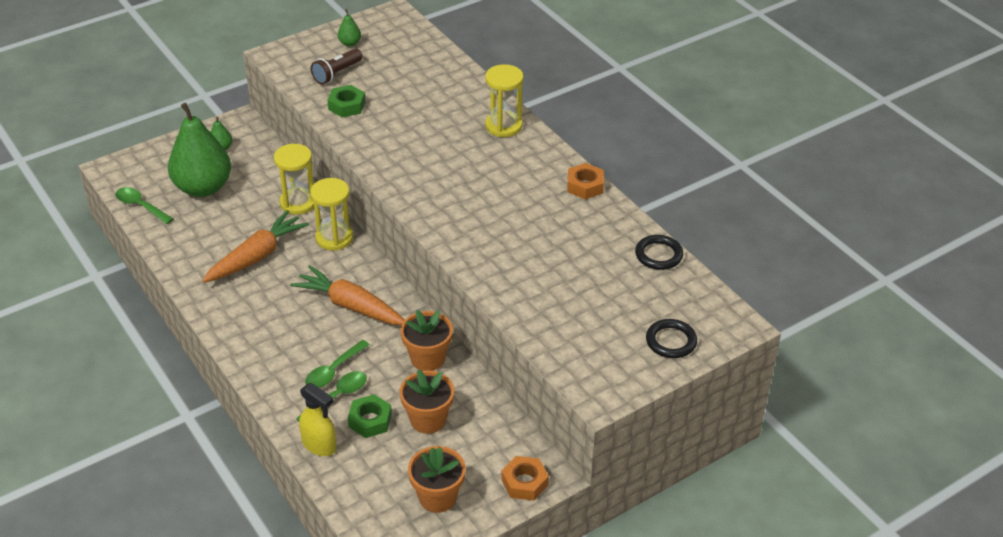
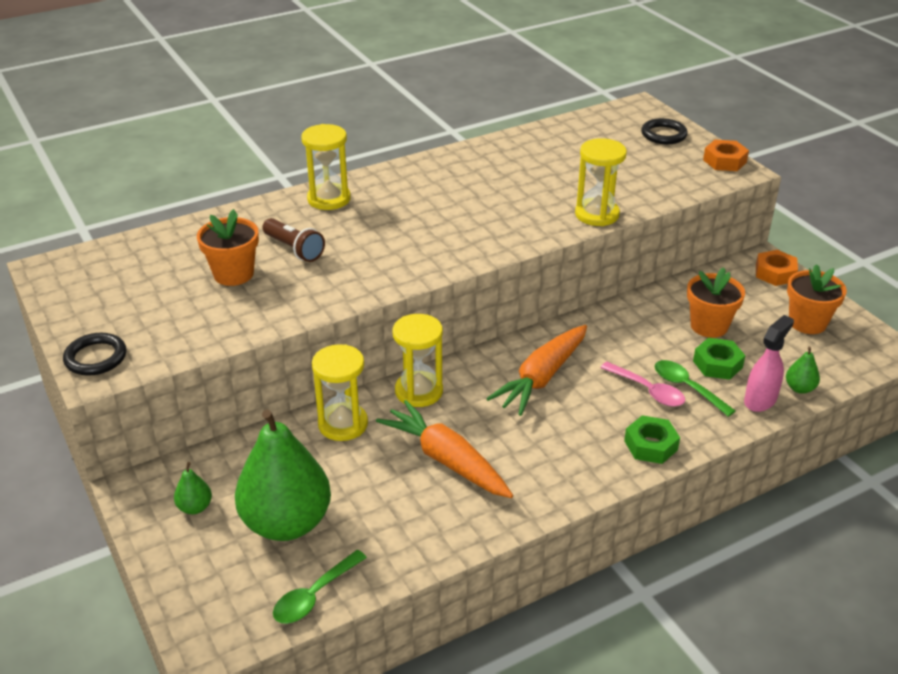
camera: 85 degrees left, 5 degrees down
yellow spray bottle [299,383,336,456] -> pink spray bottle [744,315,794,412]
green spoon [305,340,369,388] -> pink spoon [601,362,685,407]
brown flashlight [311,49,363,85] -> brown flashlight moved to [262,218,325,262]
green nut [327,85,365,118] -> green nut moved to [624,415,680,464]
green pear [338,9,361,47] -> green pear moved to [786,347,820,394]
orange flower pot [401,310,453,371] -> orange flower pot moved to [197,209,259,286]
orange nut [567,163,604,199] -> orange nut moved to [703,140,749,171]
black ring [635,235,683,270] -> black ring moved to [63,333,126,376]
none -> yellow hourglass [575,138,627,226]

